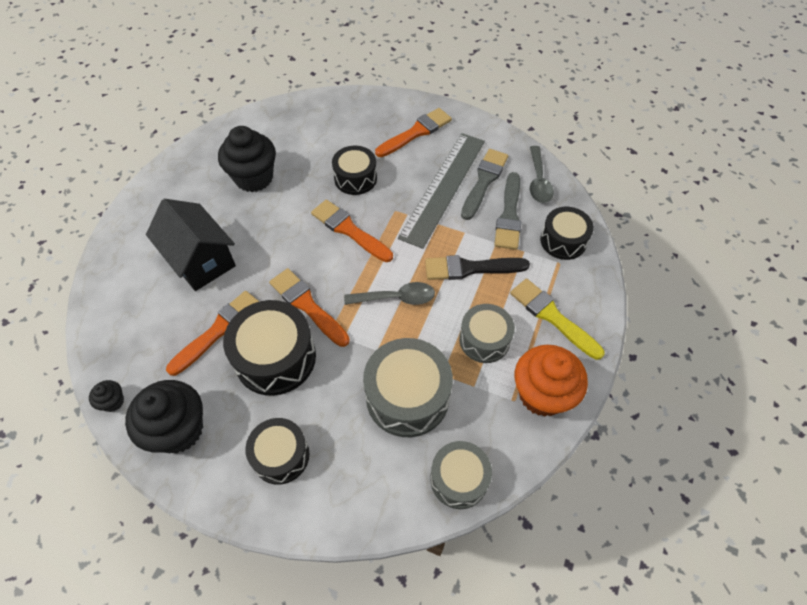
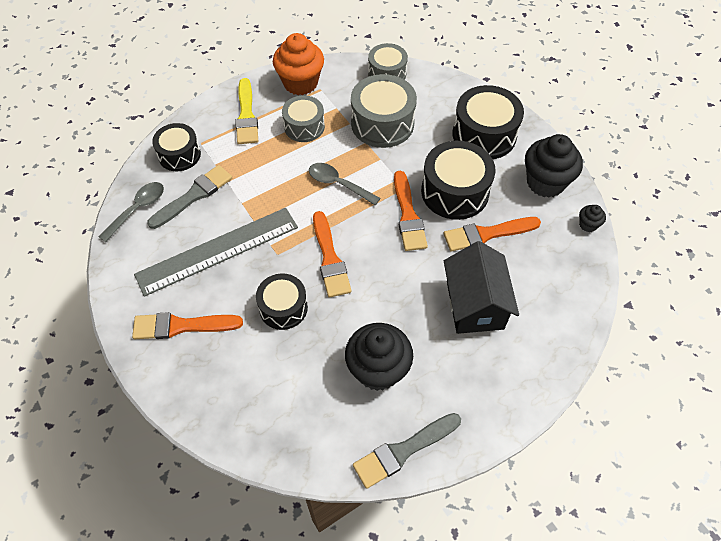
camera: 145 degrees left, 0 degrees up
black drum [245,418,309,485] -> black drum [452,85,524,159], size x1.56
black brush [425,255,530,280] -> none
grey brush [461,149,508,220] -> grey brush moved to [353,413,461,489]

